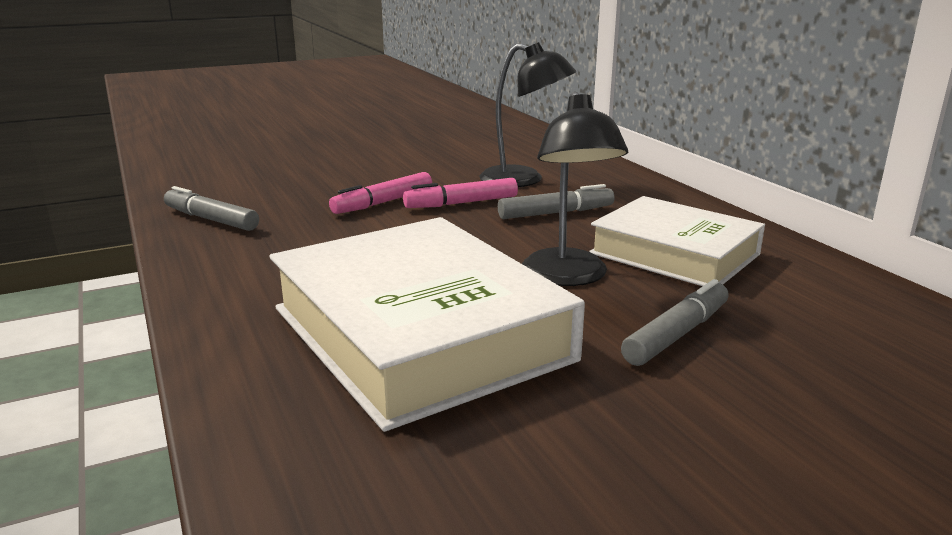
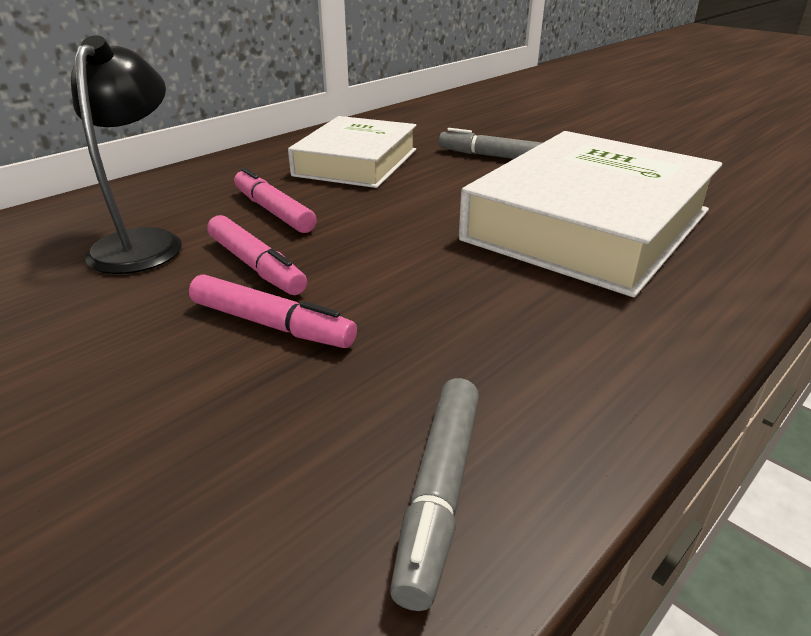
camera: 110 degrees left, 10 degrees up
grey marker [498,184,615,219] -> pink marker [234,168,317,233]
black lamp [522,91,628,286] -> none

